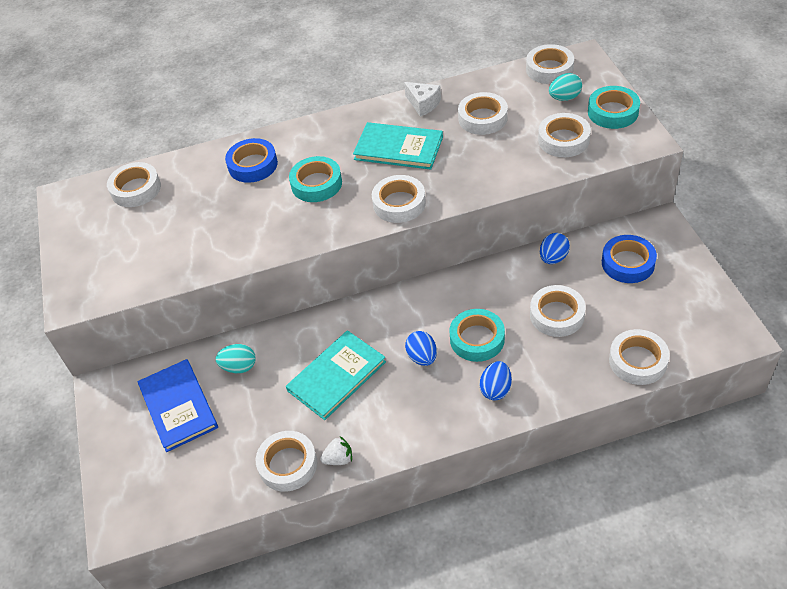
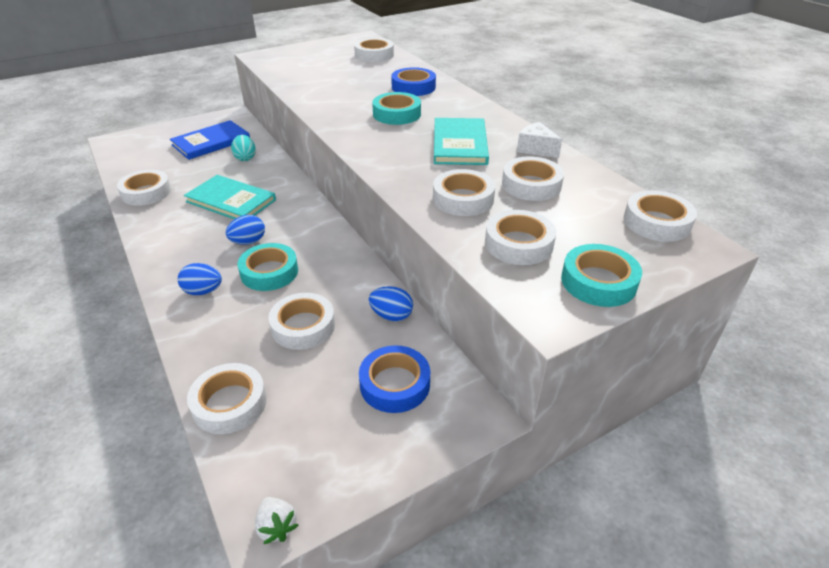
camera: 70 degrees right, 10 degrees down
white strawberry [320,436,352,465] -> white strawberry moved to [255,497,298,544]
white tape [372,175,426,223] -> white tape moved to [433,169,495,216]
white cheese [404,82,441,117] -> white cheese turned 105 degrees clockwise [517,122,562,158]
turquoise egg [549,73,582,101] -> none

